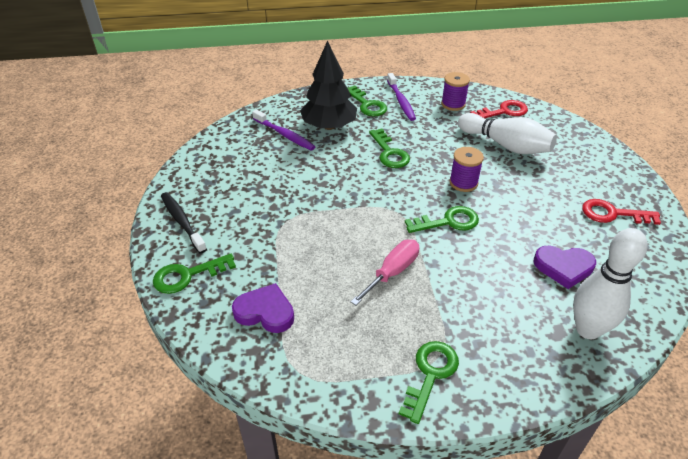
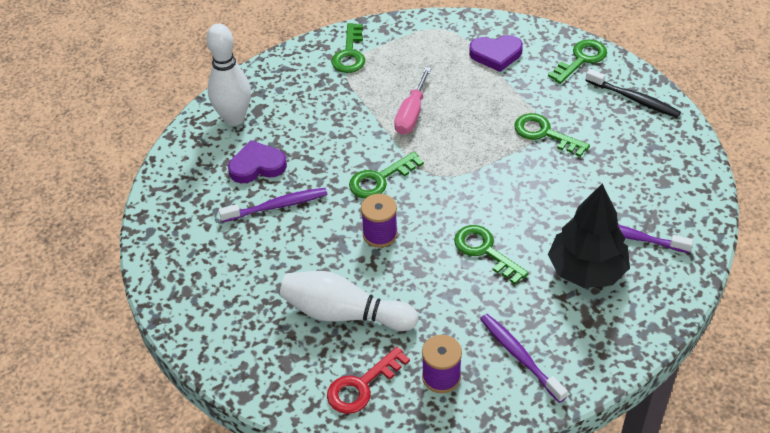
camera: 160 degrees right, 5 degrees up
green key [347,85,387,116] -> green key moved to [514,113,590,157]
red key [582,199,661,225] -> none
none -> purple toothbrush [219,188,327,222]

